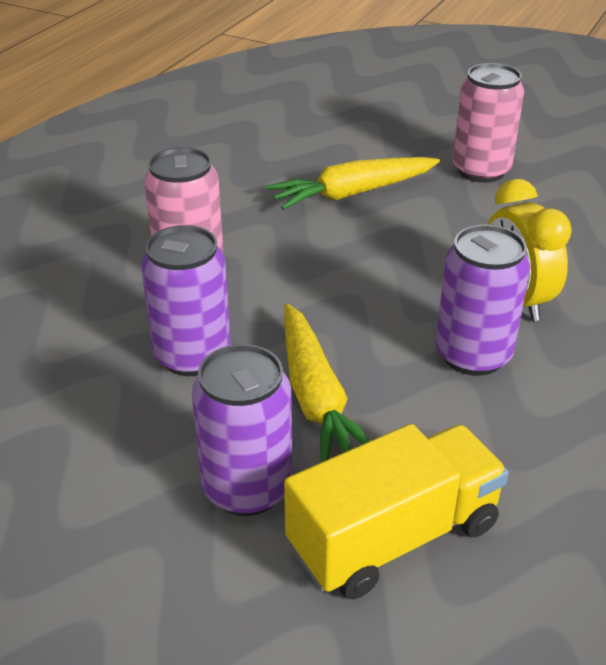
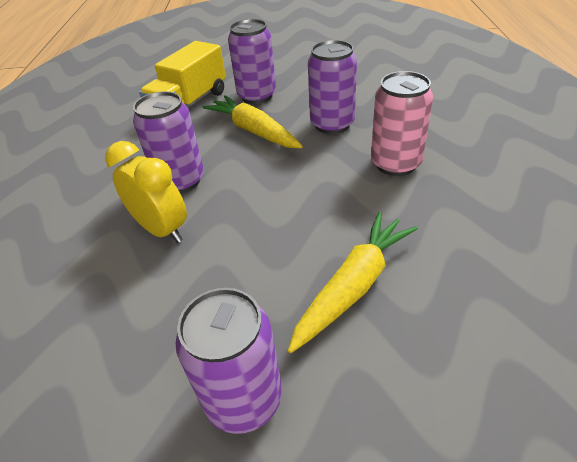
camera: 155 degrees right, 5 degrees up
pink can [453,63,524,183] -> purple can [176,288,282,434]

